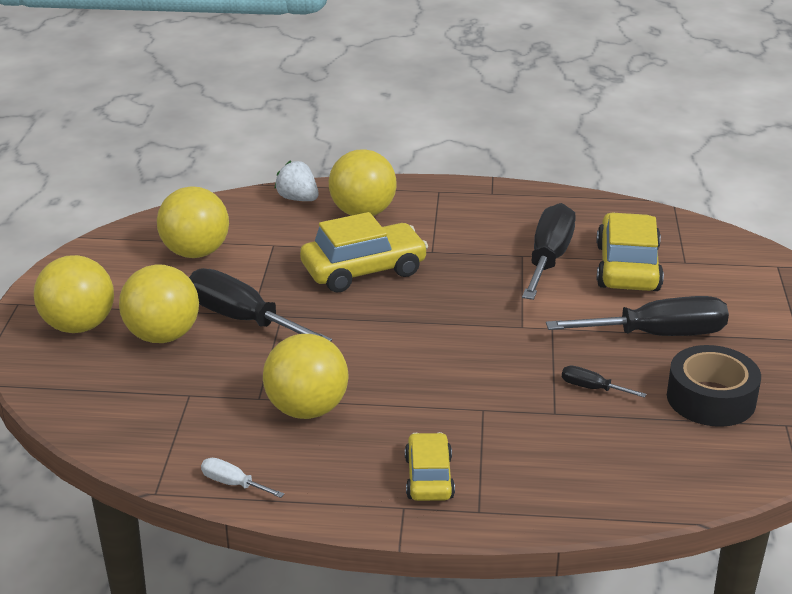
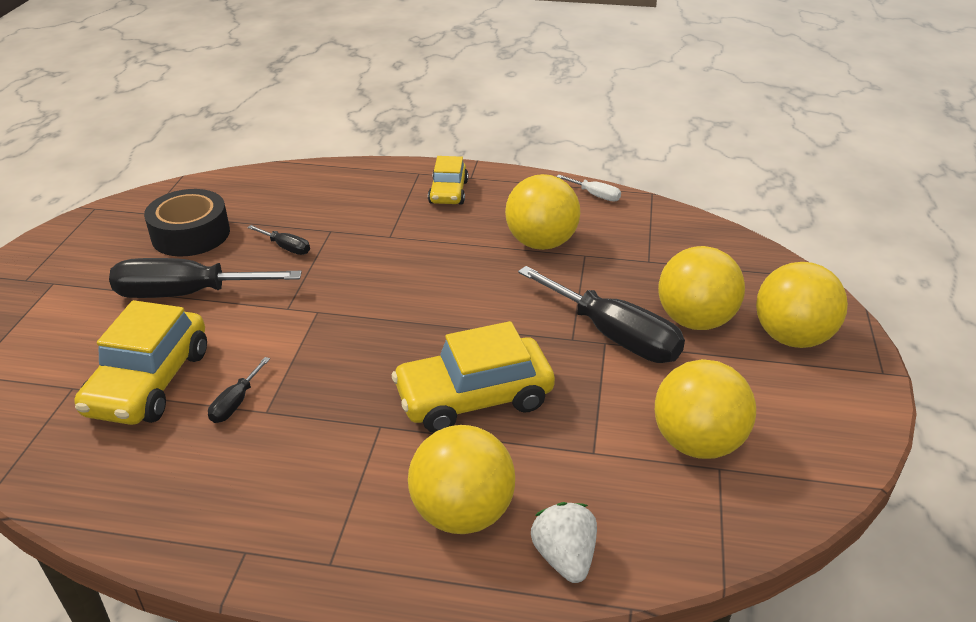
camera: 175 degrees left, 5 degrees up
white strawberry [274,161,318,201] -> white strawberry turned 150 degrees counterclockwise [531,502,597,583]
black screwdriver [522,203,576,300] -> black screwdriver [208,357,270,423], size x0.45

